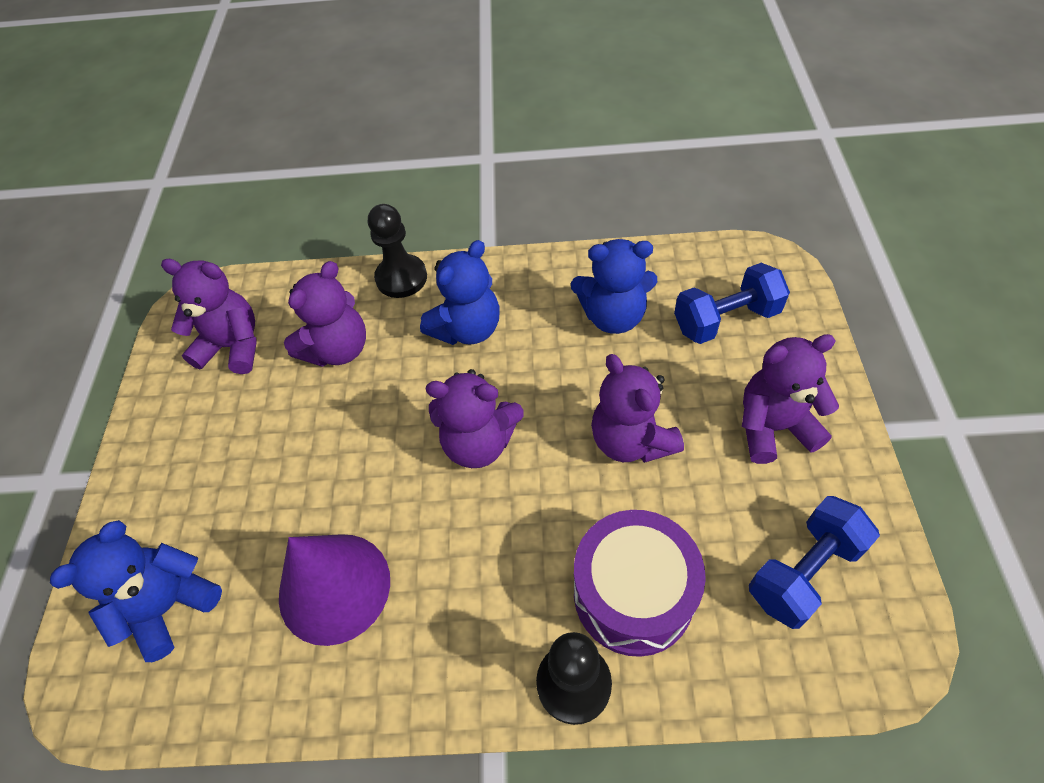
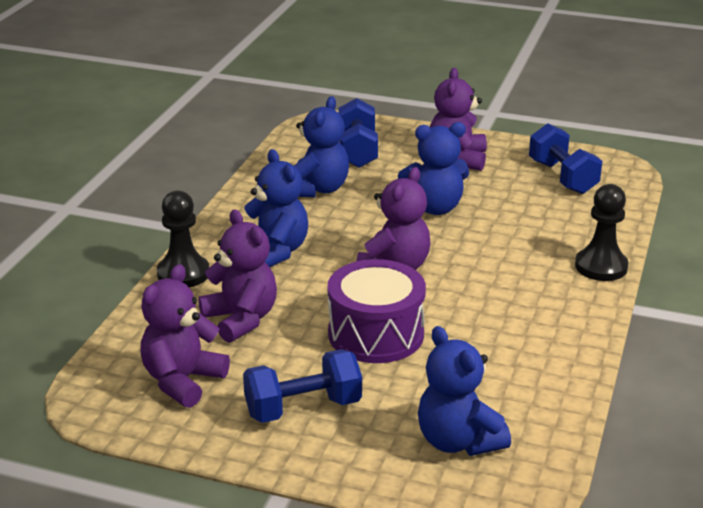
camera: 75 degrees left, 25 degrees down
purple cone [279,534,390,646] -> none
purple drum [574,510,706,657] -> purple drum moved to [328,259,426,363]
purple teddy bear [591,354,684,463] -> blue teddy bear [398,122,469,215]
none -> blue dumbbell [243,349,362,423]

